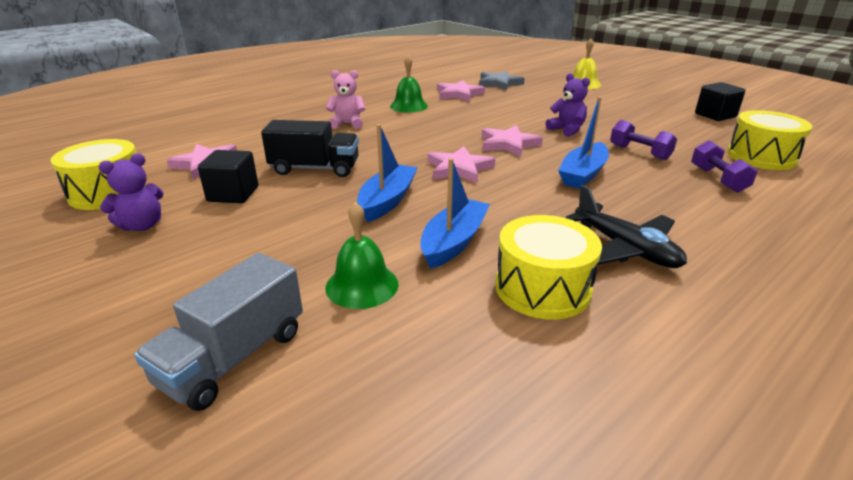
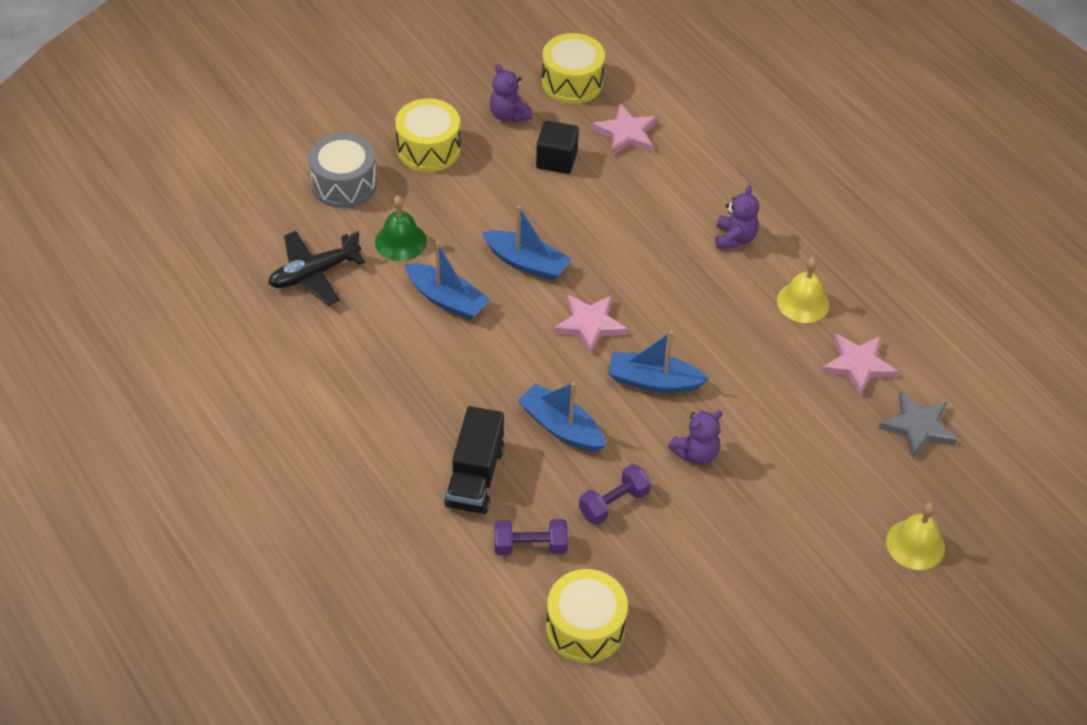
camera: 95 degrees right, 20 degrees up
grey truck [134,253,303,411] -> grey drum [308,133,377,208]
black truck [261,120,359,177] -> black truck moved to [444,406,505,514]
pink teddy bear [326,70,365,129] -> purple teddy bear [715,185,759,249]
green bell [390,55,428,112] -> yellow bell [777,257,830,323]
pink star [482,125,543,157] -> blue boat [608,331,709,393]
yellow drum [495,215,602,319] -> yellow drum moved to [395,98,461,172]
black plane [565,185,687,268] -> black plane moved to [268,231,365,305]
black cube [695,82,746,121] -> none

